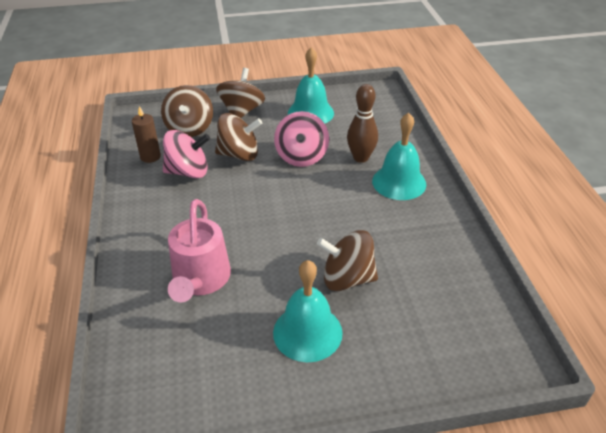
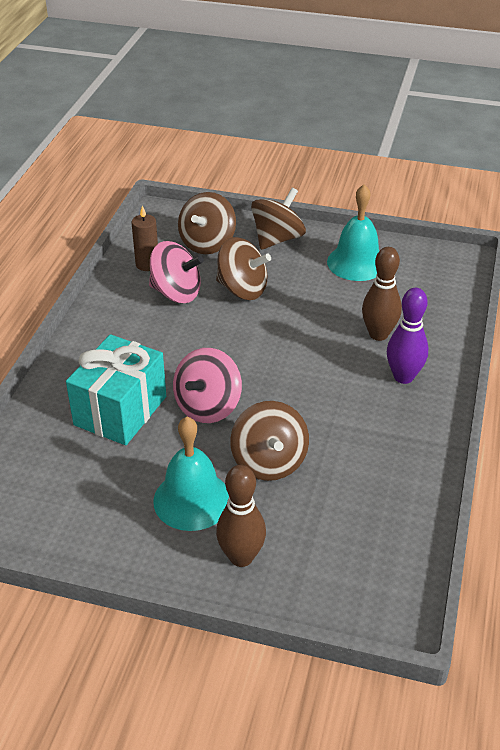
camera: 25 degrees right, 0 degrees up
pink watering can [168,199,231,303] -> turquoise gift [66,334,166,445]
pink spinning top [274,111,329,167] -> pink spinning top moved to [173,348,242,423]
brown spinning top [317,230,378,291] -> brown spinning top turned 135 degrees counterclockwise [230,401,309,481]
turquoise bell [372,113,426,200] -> purple bowling pin [387,288,428,384]
none -> brown bowling pin [216,465,266,567]

